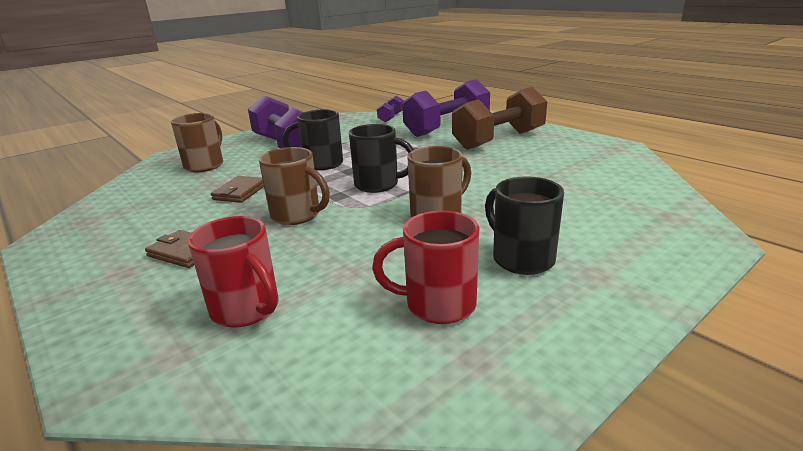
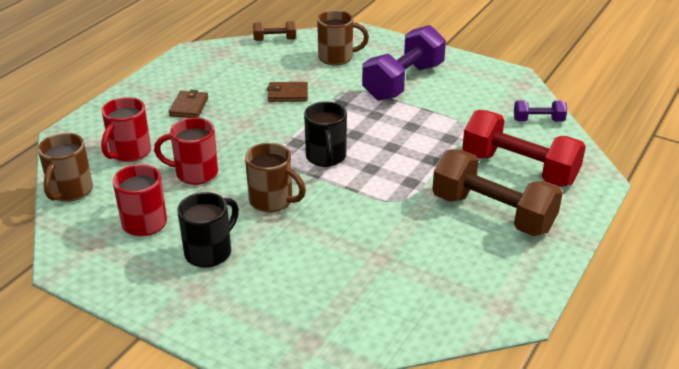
camera: 70 degrees right, 10 degrees up
brown mug [259,147,330,225] -> brown mug moved to [38,133,93,202]
black mug [283,109,343,170] -> none
purple dumbbell [402,79,490,137] -> red dumbbell [462,110,586,187]
none -> red mug [154,118,218,185]
none -> brown dumbbell [253,21,296,41]

